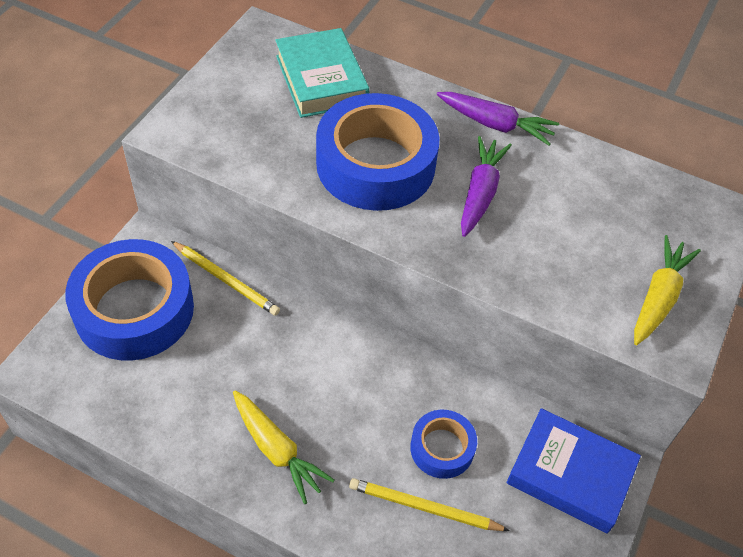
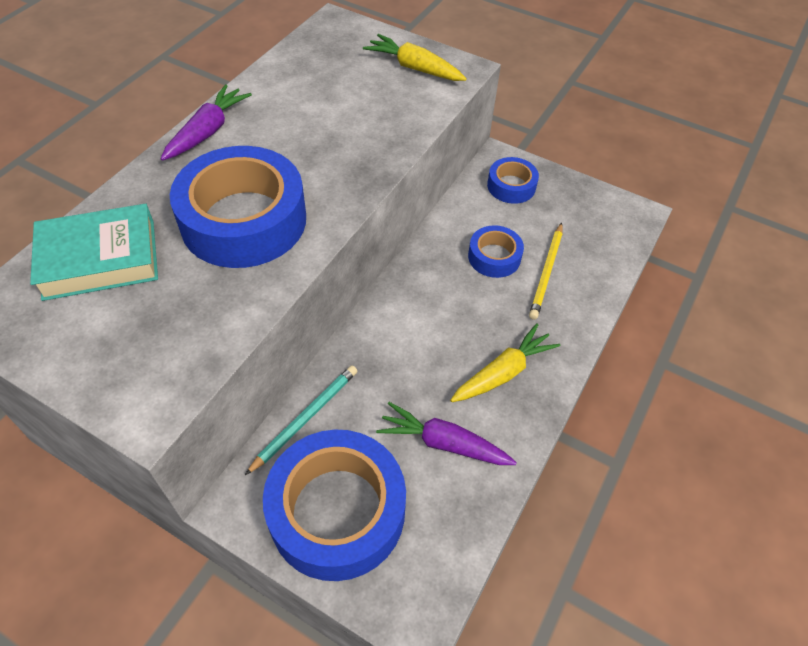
camera: 85 degrees left, 0 degrees up
yellow pencil [171,241,280,316] -> turquoise pencil [245,365,357,475]
purple carrot [461,136,512,237] -> purple carrot moved to [376,402,517,465]
blue book [507,408,641,533] -> blue tape [487,157,539,204]

